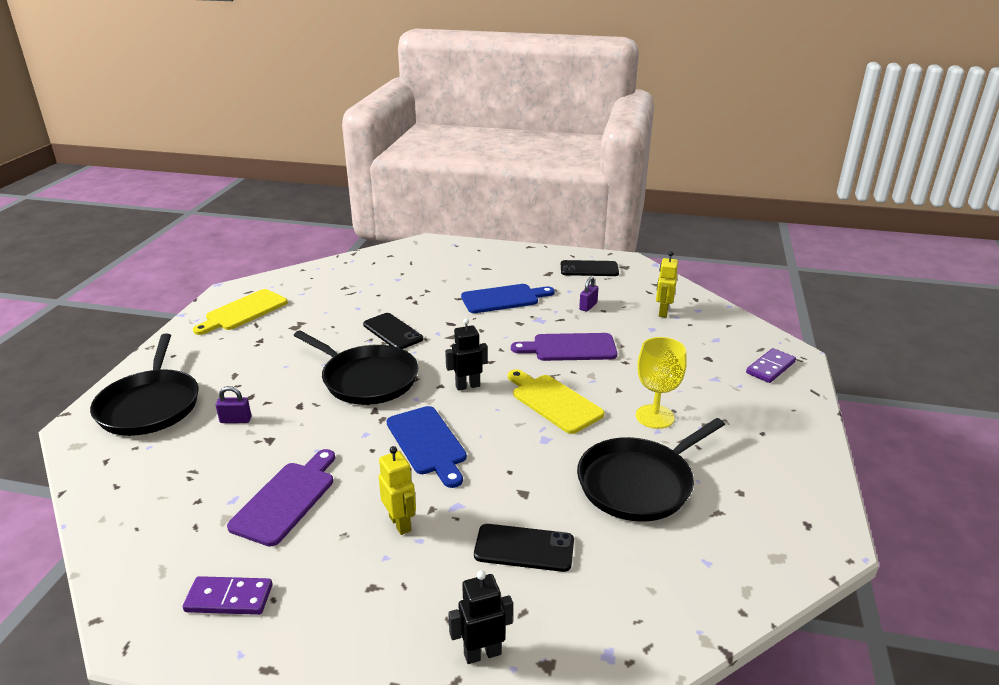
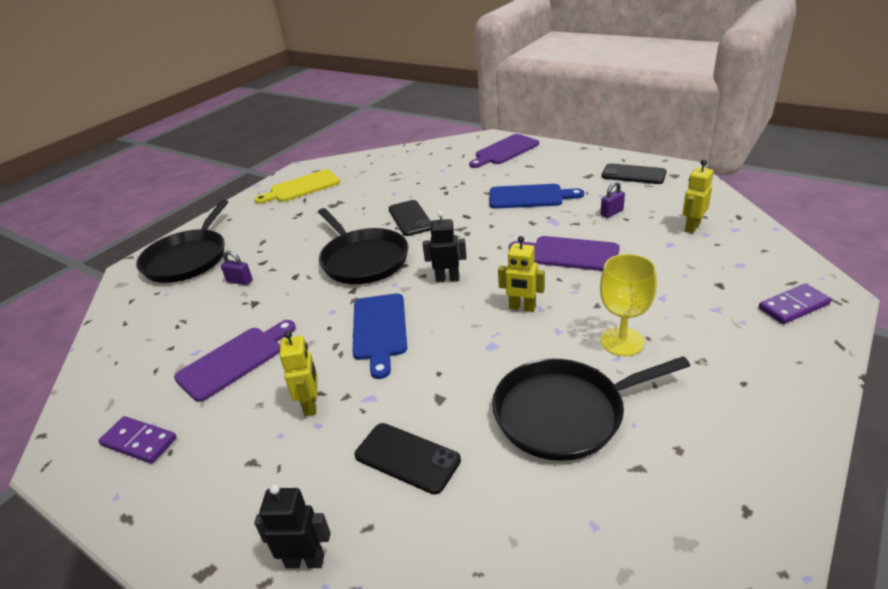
camera: 25 degrees right, 5 degrees up
yellow cutting board [508,369,604,434] -> yellow robot [498,236,545,312]
none -> purple cutting board [469,134,539,168]

